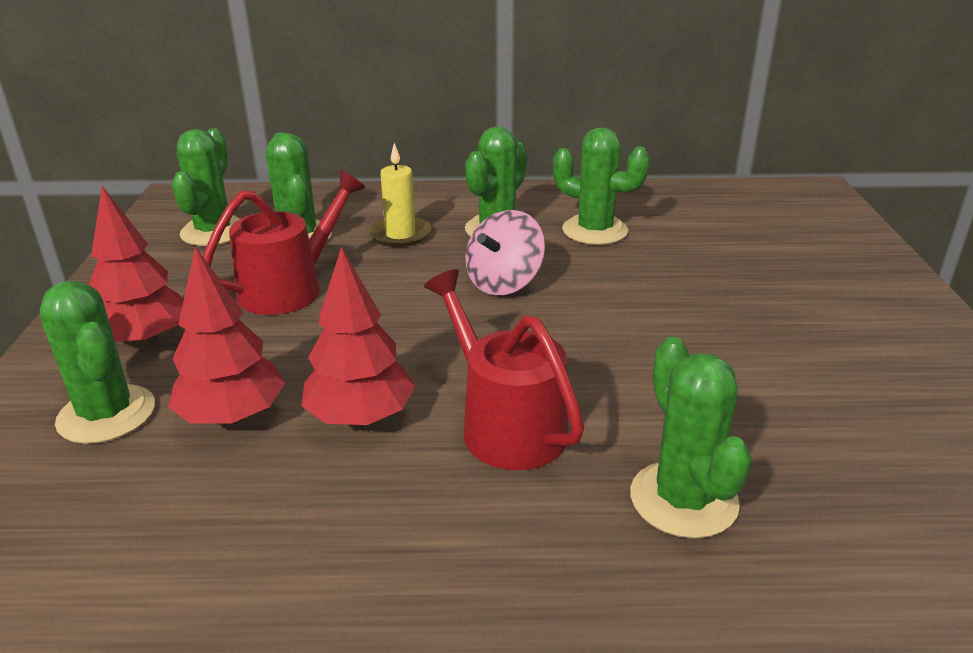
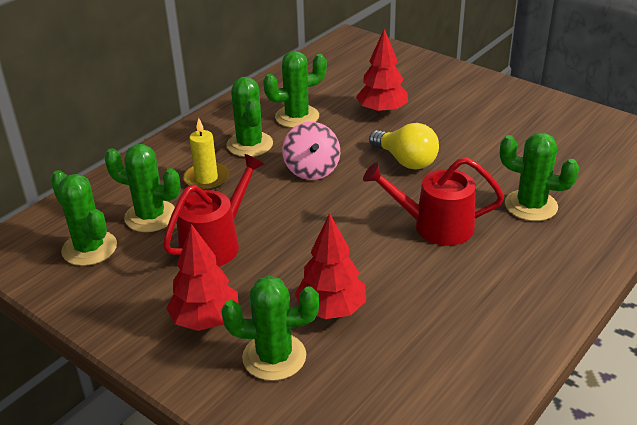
camera: 50 degrees left, 5 degrees up
red watering can [203,171,365,315] -> red watering can turned 45 degrees clockwise [163,154,265,267]
red tree [301,247,415,426] -> red tree moved to [356,29,408,115]
none -> yellow light bulb [369,123,439,170]

